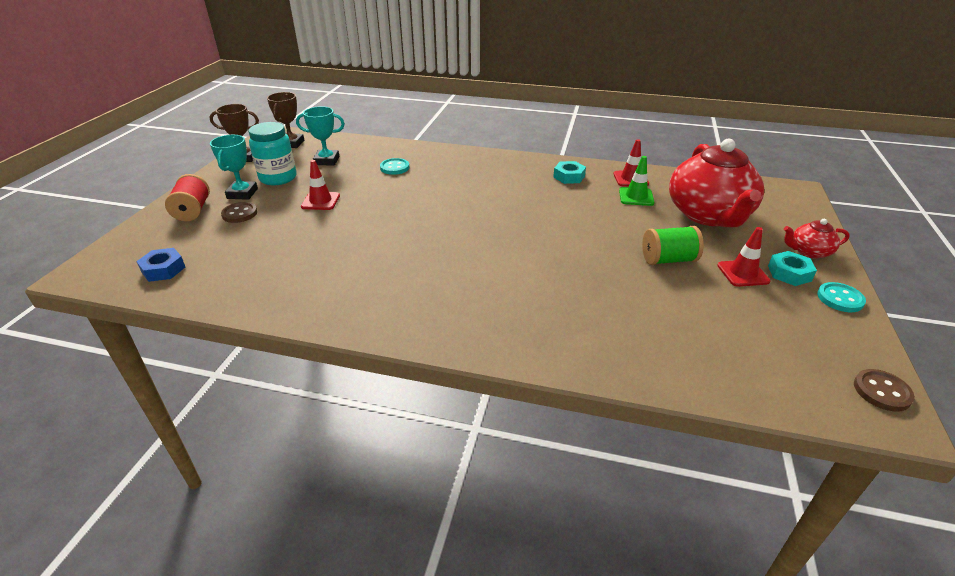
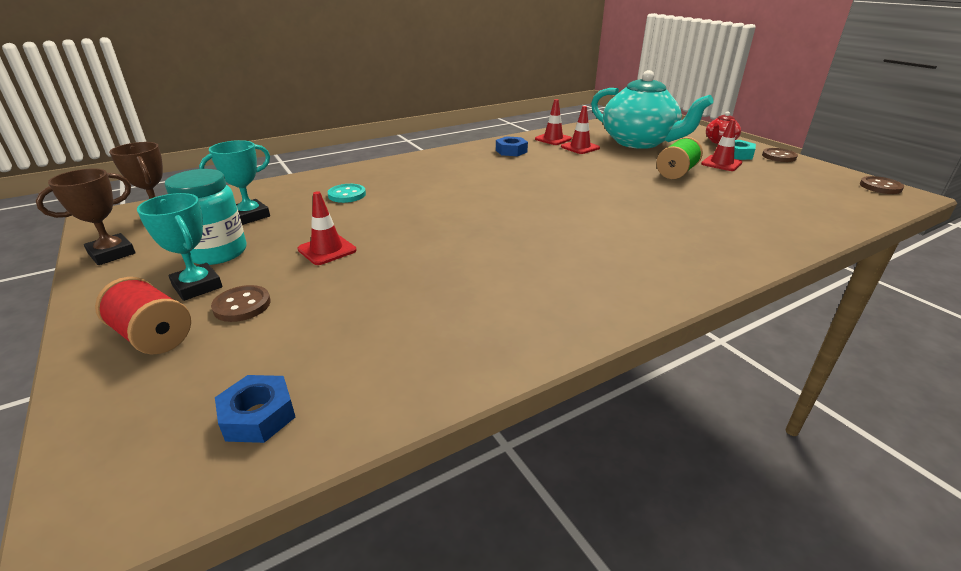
camera: 45 degrees left, 5 degrees down
turquoise nut [553,161,586,184] -> blue nut [496,136,528,156]
green traffic cone [619,156,654,206] -> red traffic cone [561,106,600,154]
red teapot [669,139,764,227] -> turquoise teapot [591,70,713,149]
turquoise button [817,282,866,312] -> brown button [762,148,798,162]

